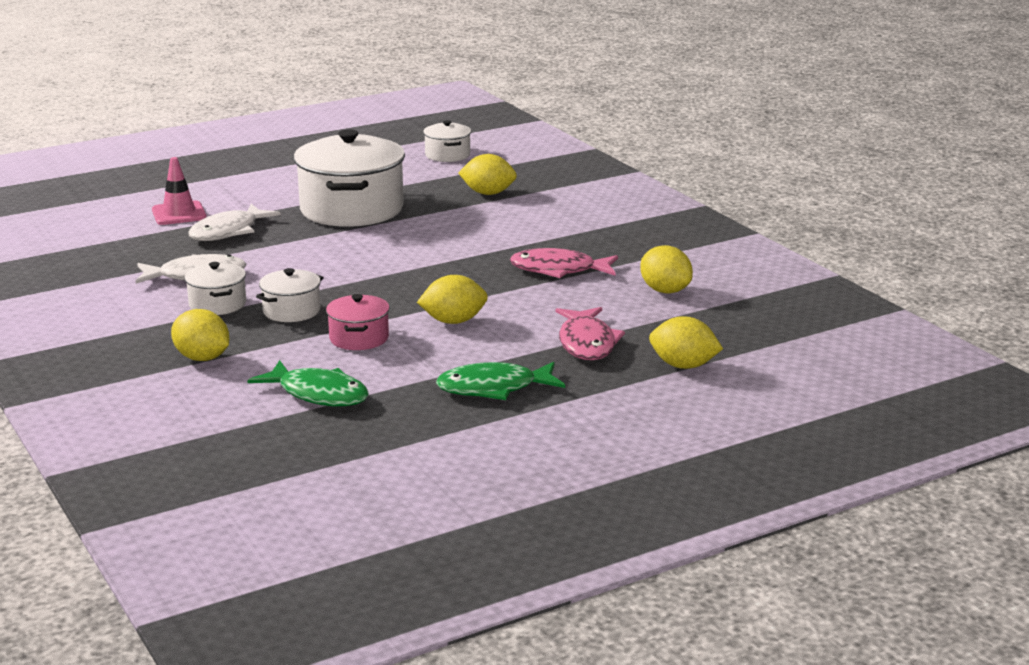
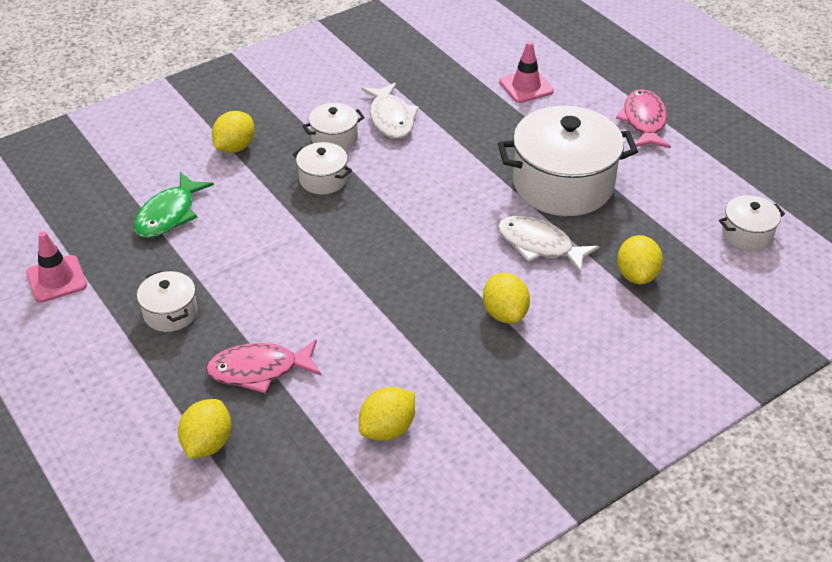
camera: 85 degrees right, 20 degrees up
white fish [188,204,281,241] -> white fish moved to [498,216,599,273]
pink pot [326,294,390,350] -> none
yellow lemon [417,275,488,324] -> yellow lemon moved to [483,273,530,323]
green fish [436,362,565,400] -> white pot [137,271,198,332]
pink fish [510,248,618,278] -> pink fish moved to [616,89,671,148]
none -> pink traffic cone [26,232,87,303]

